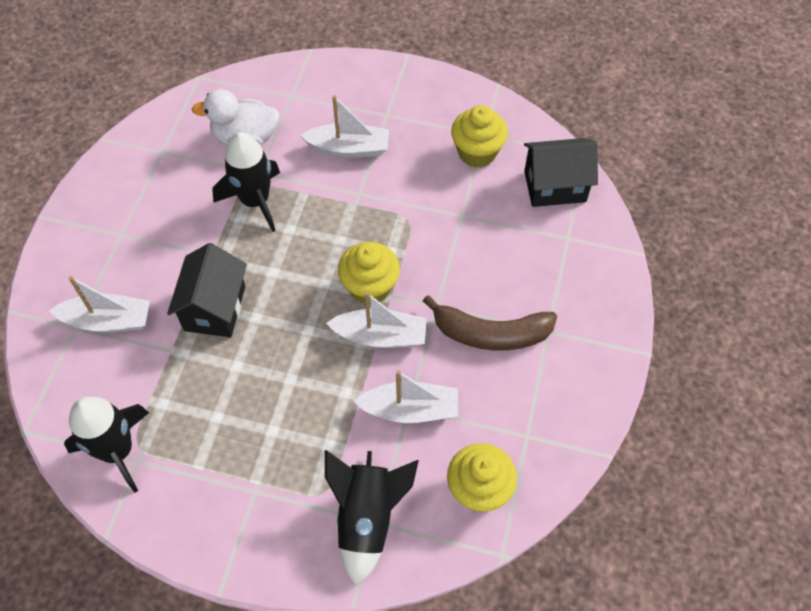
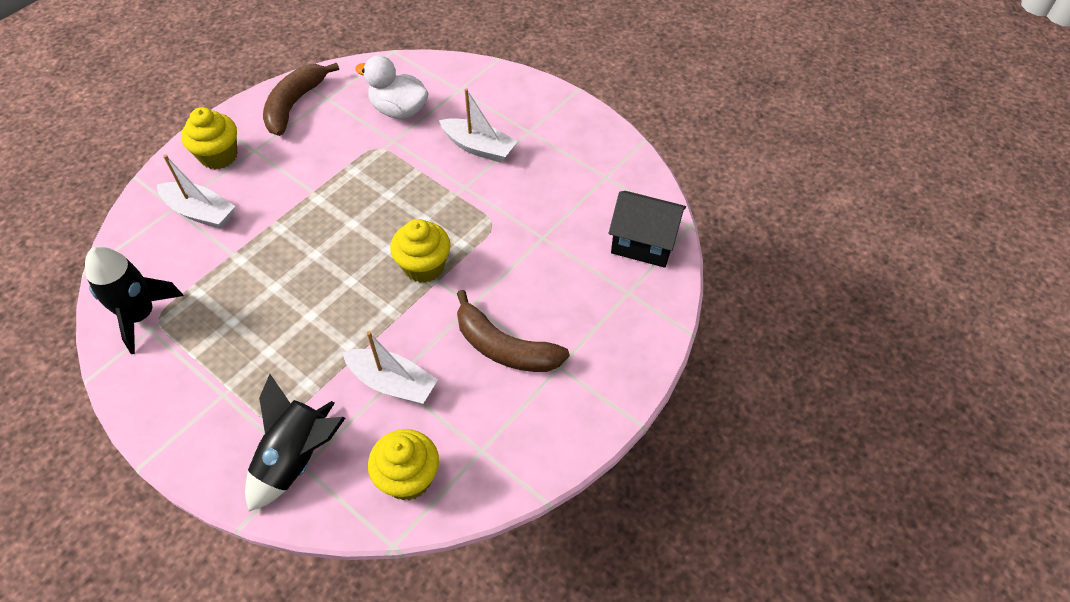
camera: 25 degrees right, 5 degrees down
black house [167,243,247,337] -> none
black rocket [212,132,280,232] -> none
white boat [326,292,427,348] -> none
yellow cupcake [451,105,508,168] -> yellow cupcake moved to [181,107,237,169]
none -> brown banana [263,63,339,136]

